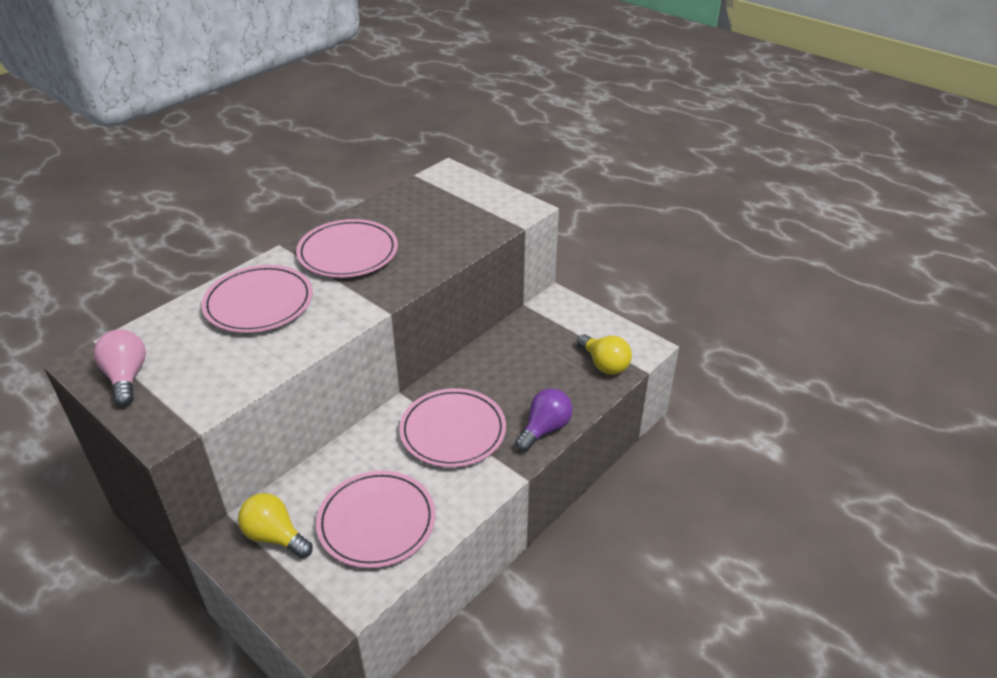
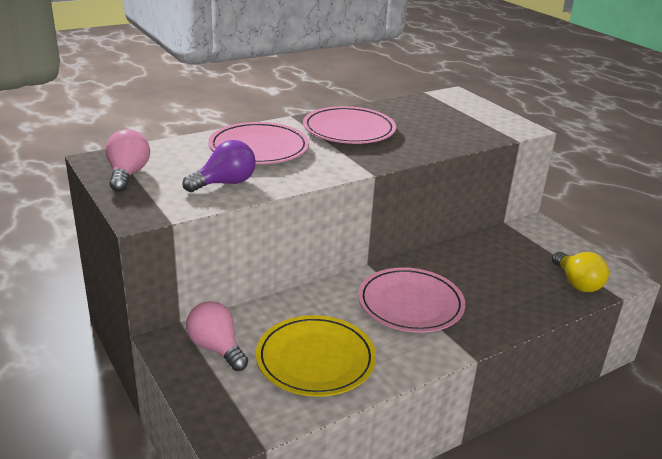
camera: 15 degrees right, 10 degrees down
yellow light bulb [238,493,313,558] -> pink light bulb [186,301,248,371]
pink plate [316,470,435,568] -> yellow plate [256,315,376,397]
purple light bulb [515,388,572,452] -> purple light bulb moved to [182,140,256,192]

